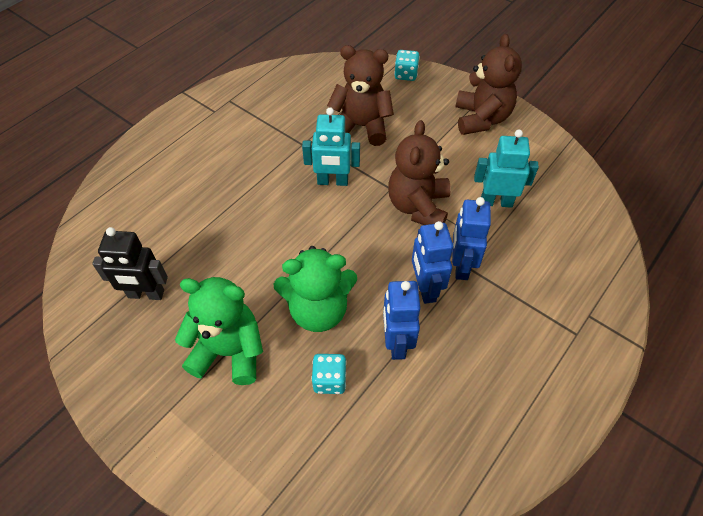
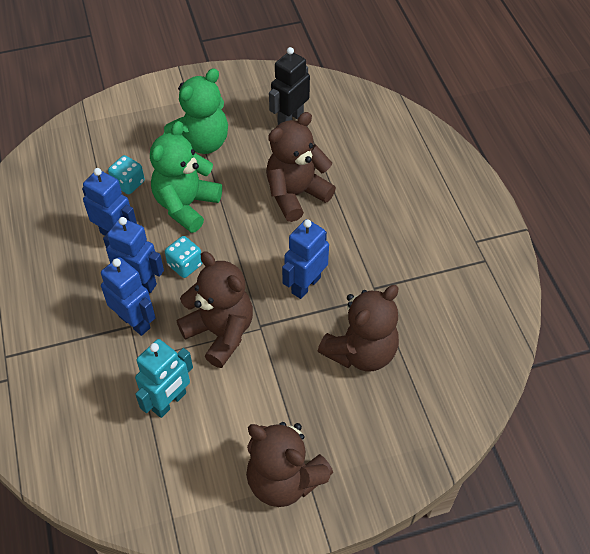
camera: 125 degrees right, 0 degrees up
turquoise robot [302,107,360,186] -> blue robot [282,219,329,299]
turquoise dice [394,50,420,81] -> turquoise dice moved to [165,236,202,278]
none -> brown teddy bear [266,112,336,222]

